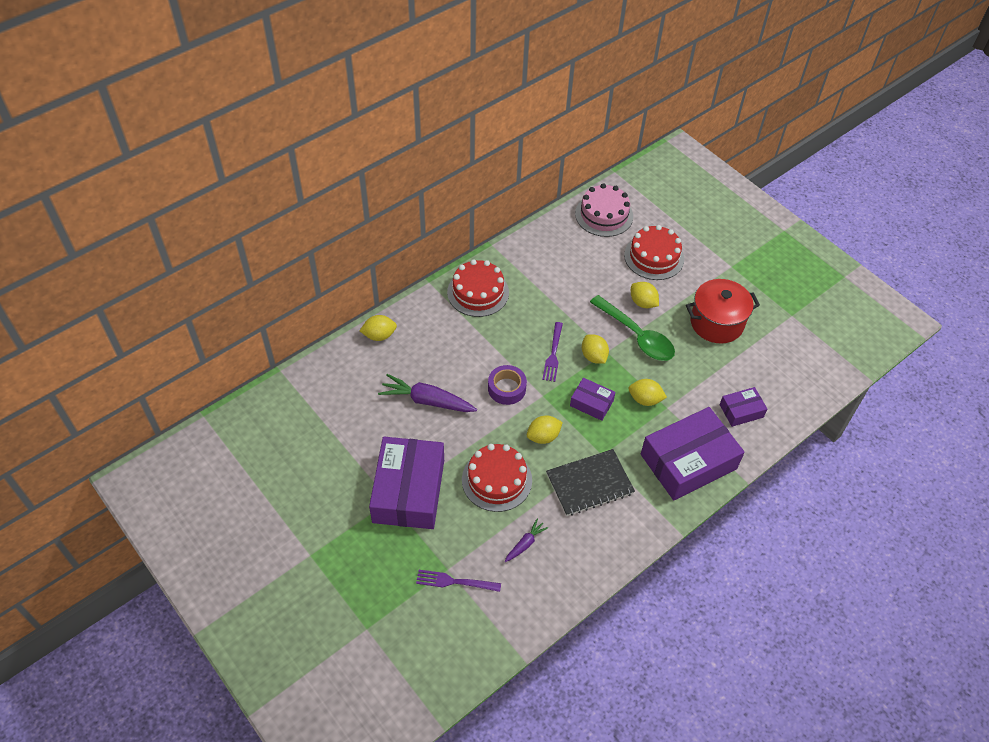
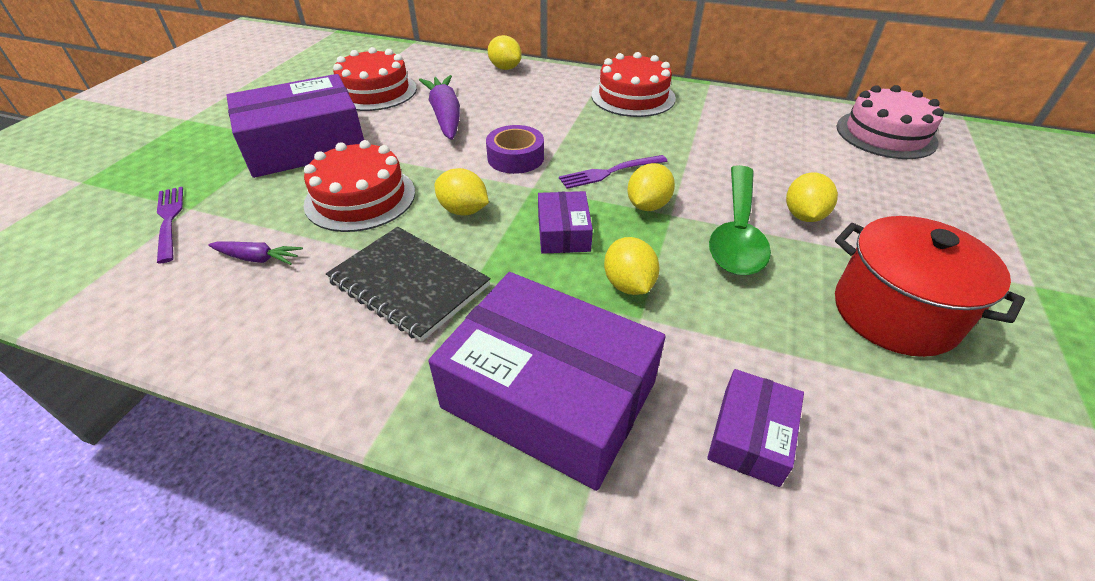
camera: 60 degrees right, 10 degrees down
red cake [624,225,684,280] -> red cake moved to [333,47,417,111]
purple box [720,387,767,427] -> purple box turned 75 degrees clockwise [707,369,804,487]

